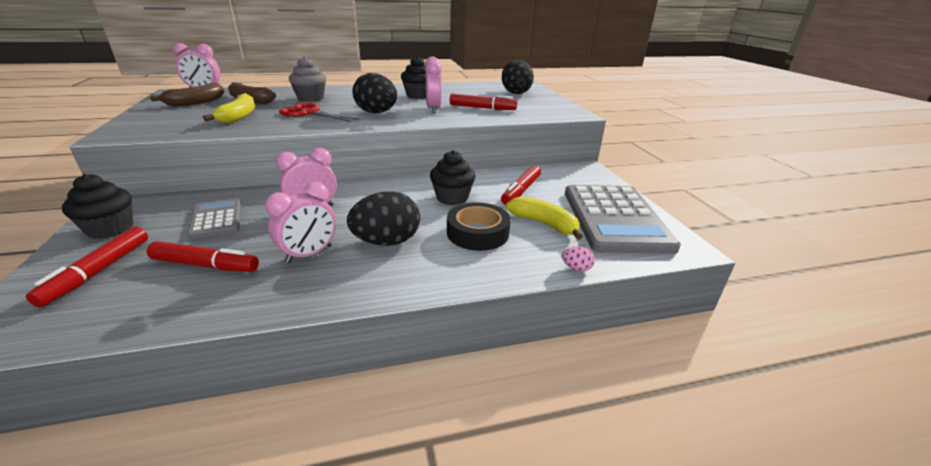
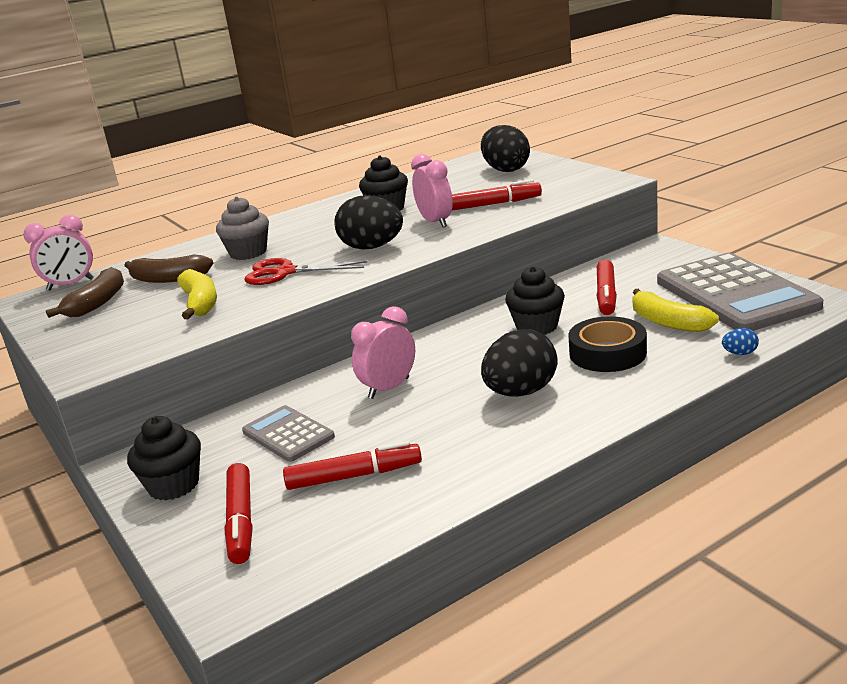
camera: 15 degrees left, 5 degrees down
pink clock [265,182,336,263] -> none
yellow banana [506,196,583,240] -> yellow banana turned 150 degrees counterclockwise [632,289,719,332]
pink egg [562,247,595,271] -> blue egg [722,328,759,355]

